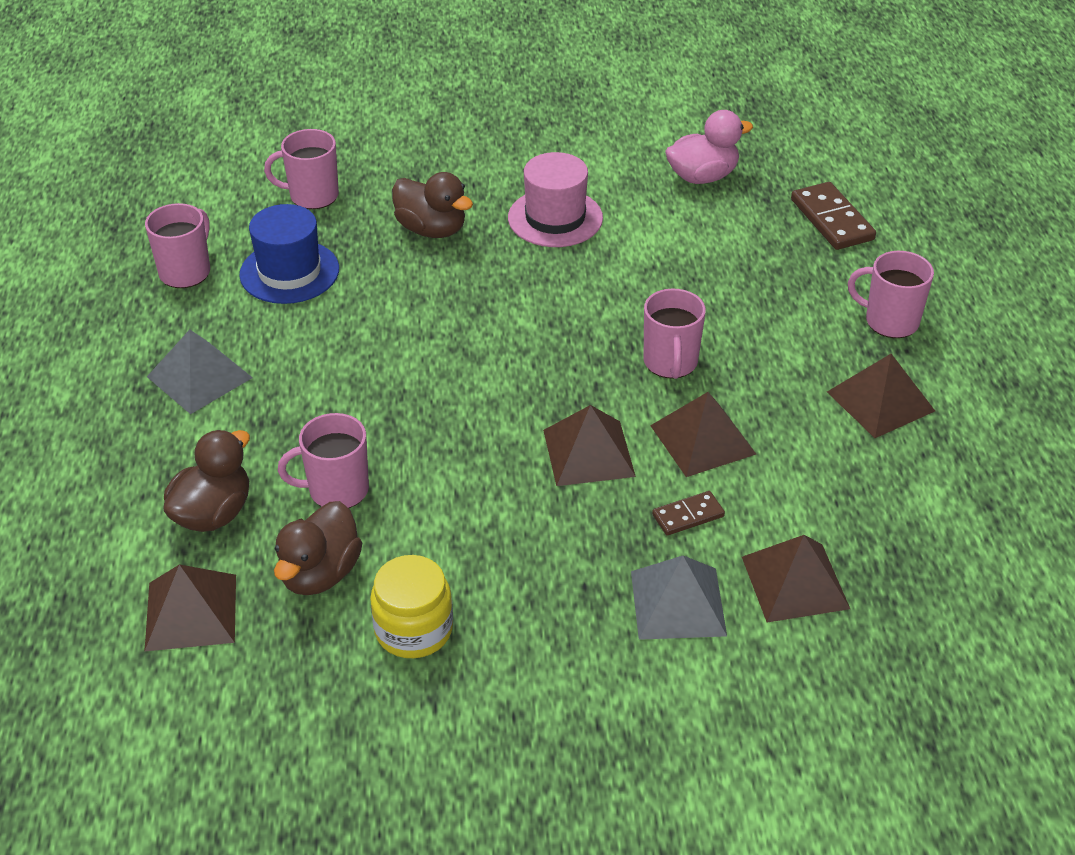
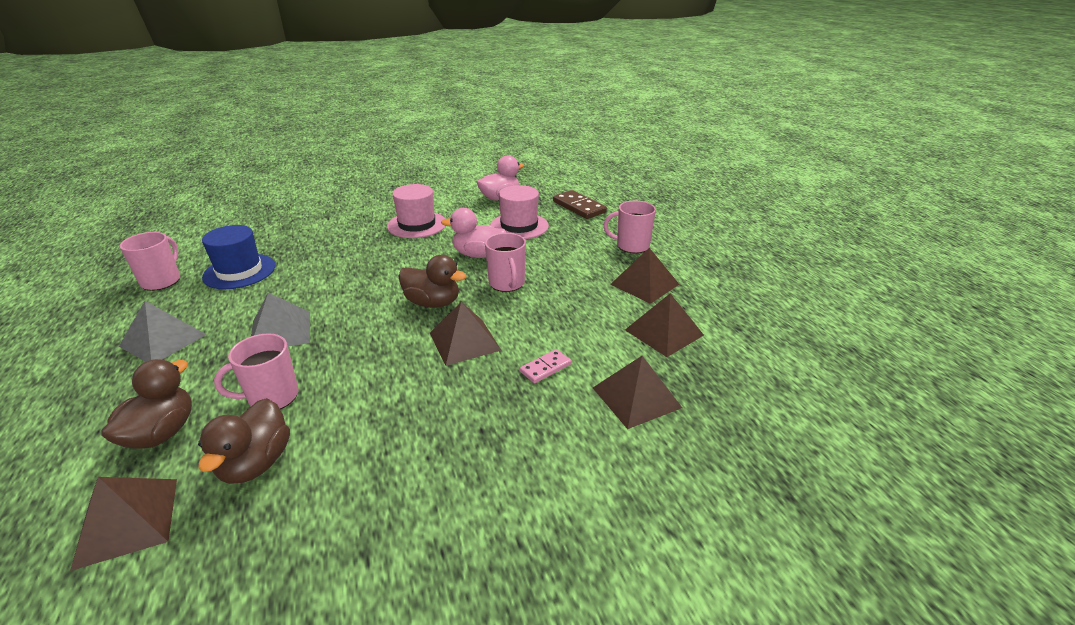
camera: 15 degrees left, 10 degrees down
pink mug [264,129,339,209] -> none
yellow jar [370,555,453,658] -> none
brown duck [392,172,473,238] -> brown duck moved to [398,255,467,308]
grey pyramid [631,556,727,640] -> grey pyramid moved to [251,292,310,347]
brown pyramid [650,392,756,477] -> brown pyramid moved to [625,293,704,357]
brown domino [652,491,725,536] -> pink domino [520,349,571,383]
none -> pink duck [441,208,506,258]
none -> pink hat [490,185,549,239]

